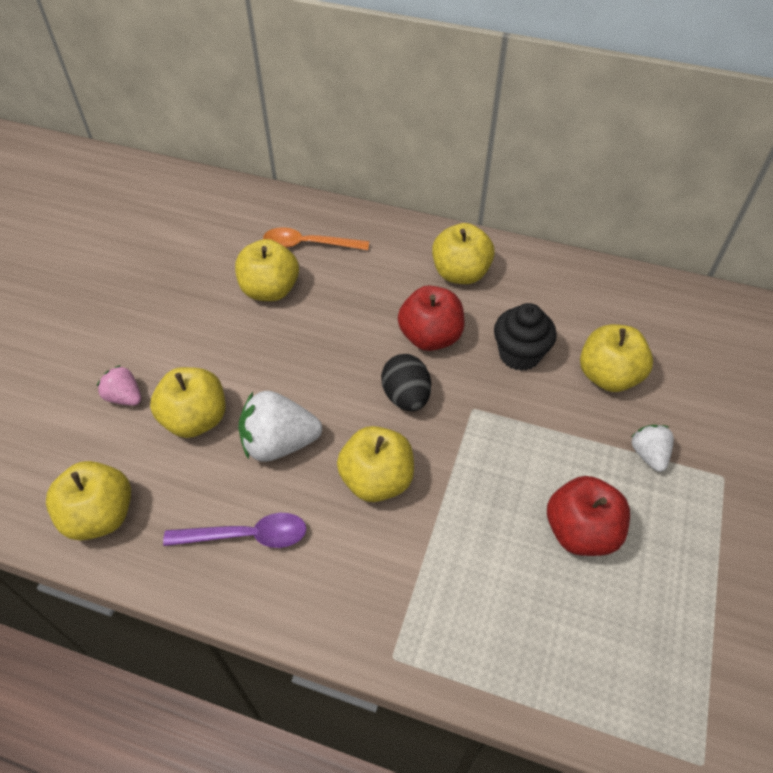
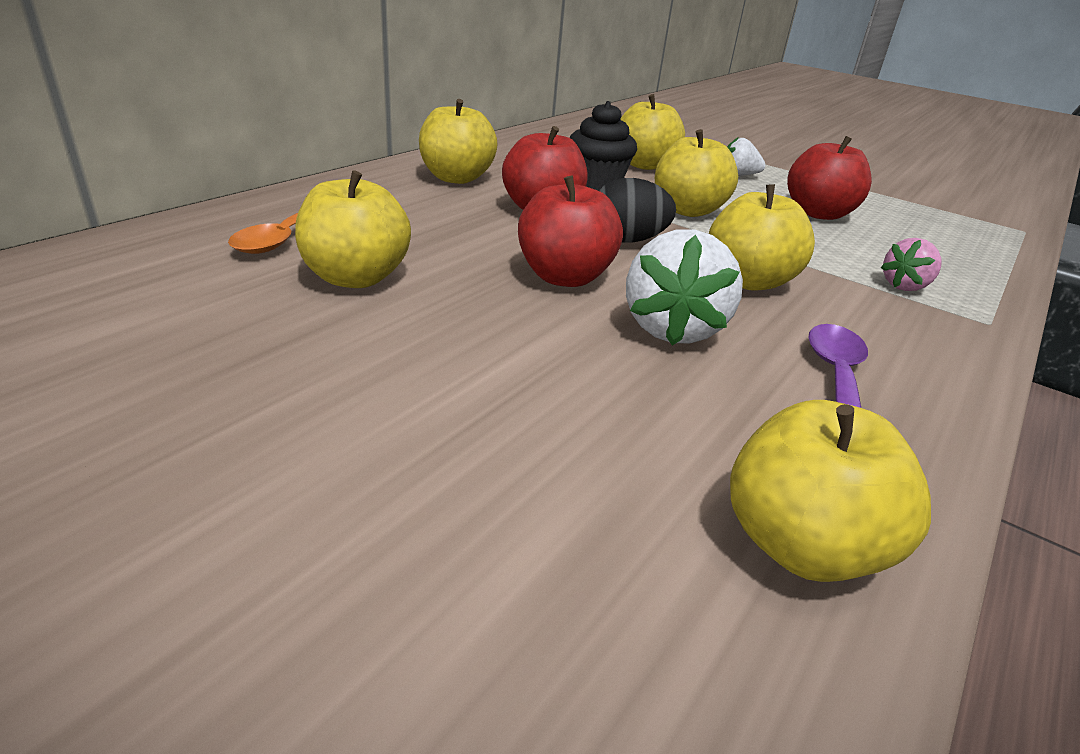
camera: 75 degrees left, 20 degrees down
pink strawberry [97,365,141,406] -> pink strawberry moved to [881,238,941,291]
yellow apple [150,367,225,438] -> yellow apple moved to [655,129,738,217]
none -> red apple [518,176,623,287]

